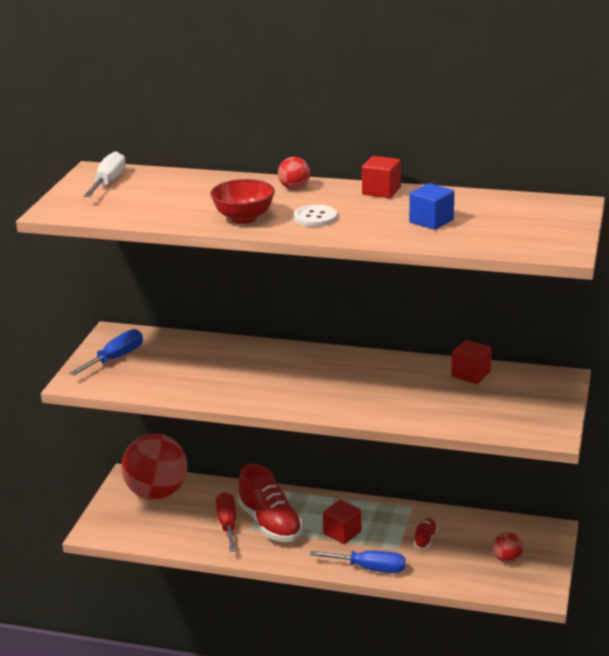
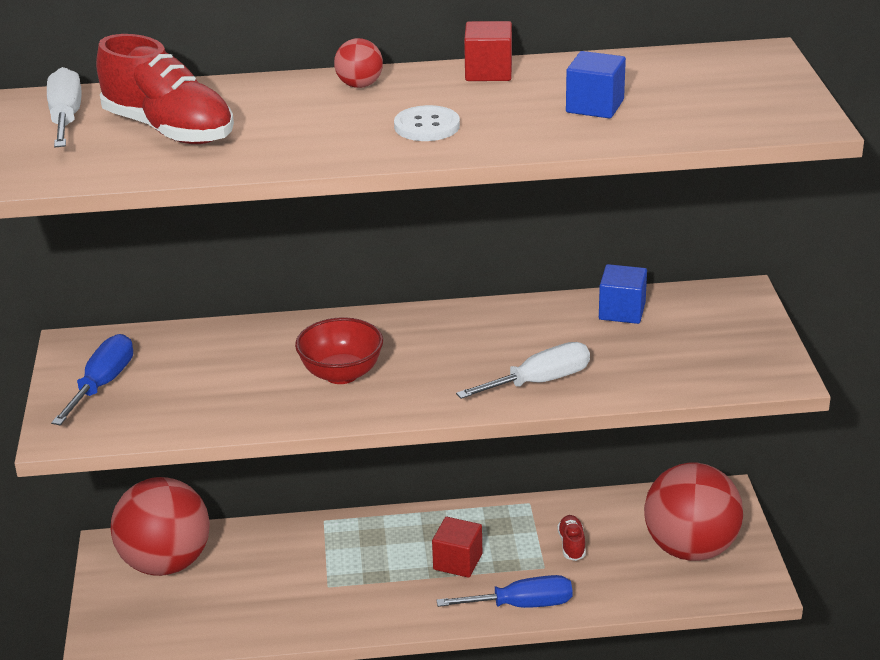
camera: 20 degrees left, 5 degrees up
red bowl [210,179,275,224] -> red bowl moved to [295,317,383,384]
red screwdriver [216,492,236,552] -> none
red shoe [238,464,303,542] -> red shoe moved to [96,34,234,144]
red cube [451,340,492,384] -> blue cube [599,264,647,324]
red ball [493,532,523,563] -> red ball [644,463,743,561], size x2.33
none -> white screwdriver [456,342,590,399]

